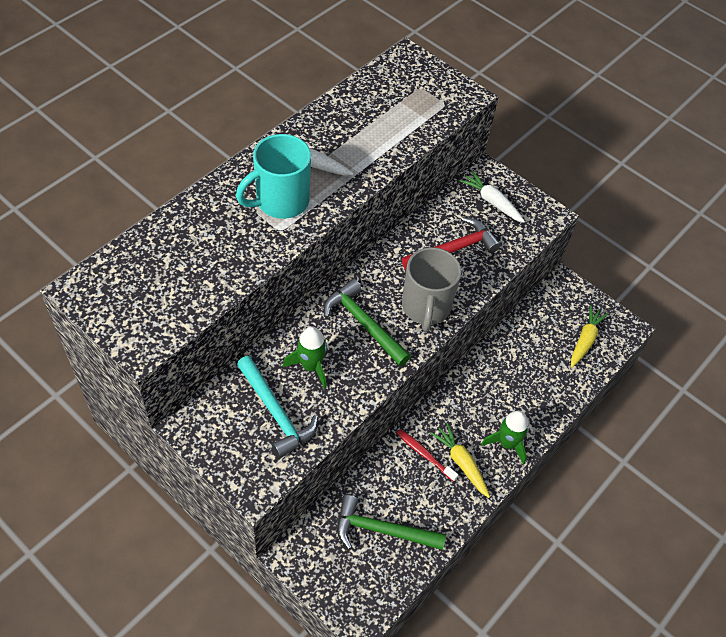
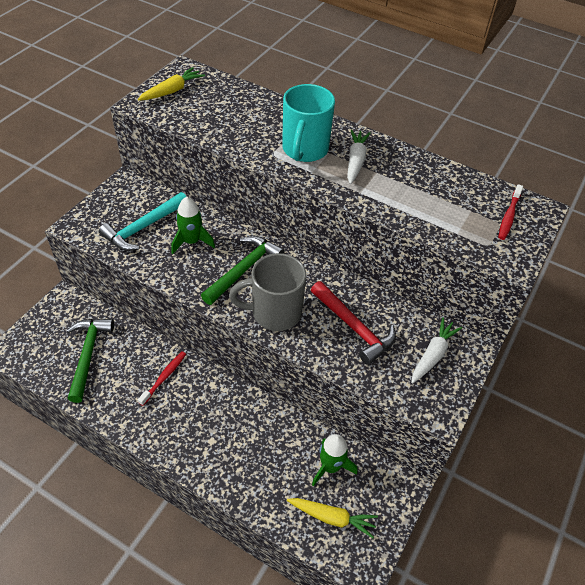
camera: 80 degrees right, 5 degrees down
turquoise mug [236,134,311,219] -> turquoise mug turned 120 degrees counterclockwise [282,84,335,162]
yellow carrot [430,423,490,498] -> yellow carrot moved to [138,67,205,101]
green rocket [481,411,529,465] -> green rocket moved to [312,434,357,486]
none -> red toothbrush [498,184,523,240]

